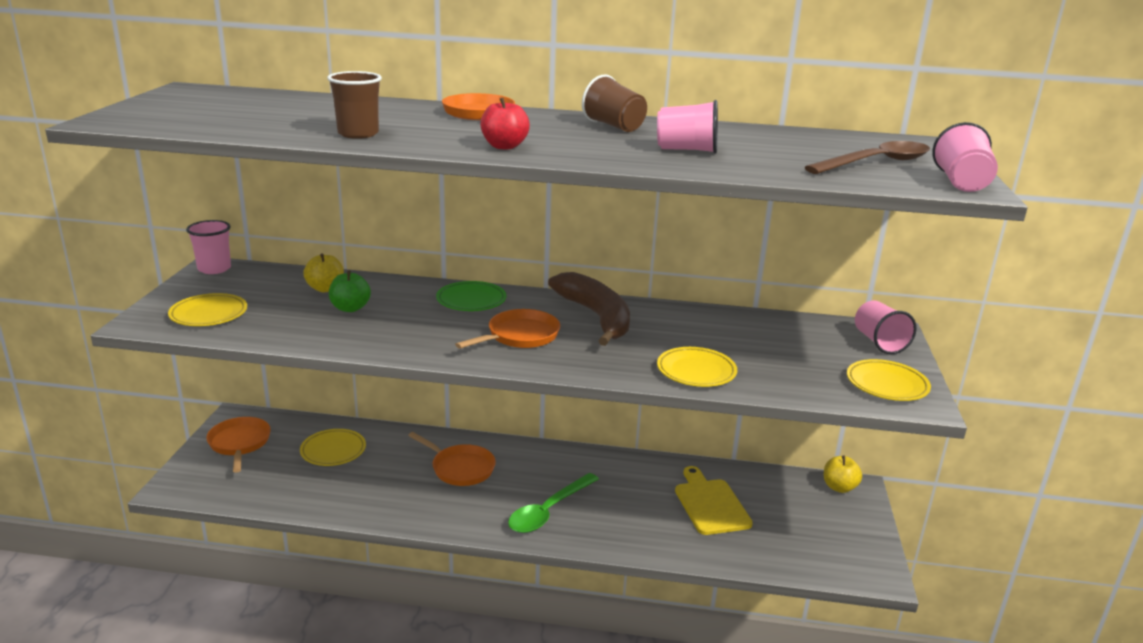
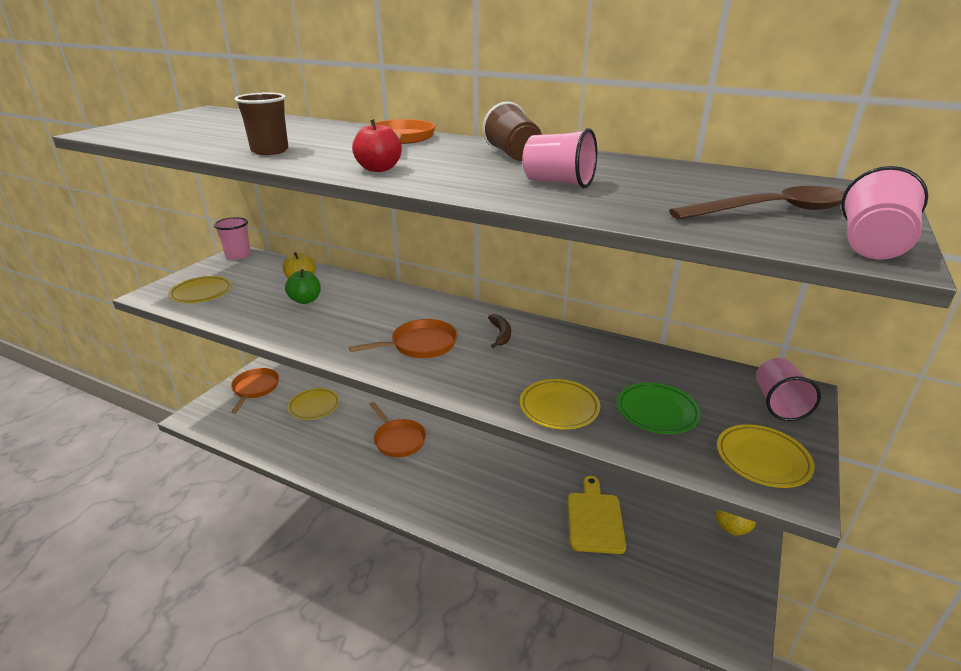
camera: 20 degrees right, 5 degrees up
green plate [436,281,506,311] -> green plate moved to [617,383,701,434]
green spoon [508,473,599,533] -> none
brown banana [548,272,630,346] -> brown banana [488,314,511,348], size x0.44

